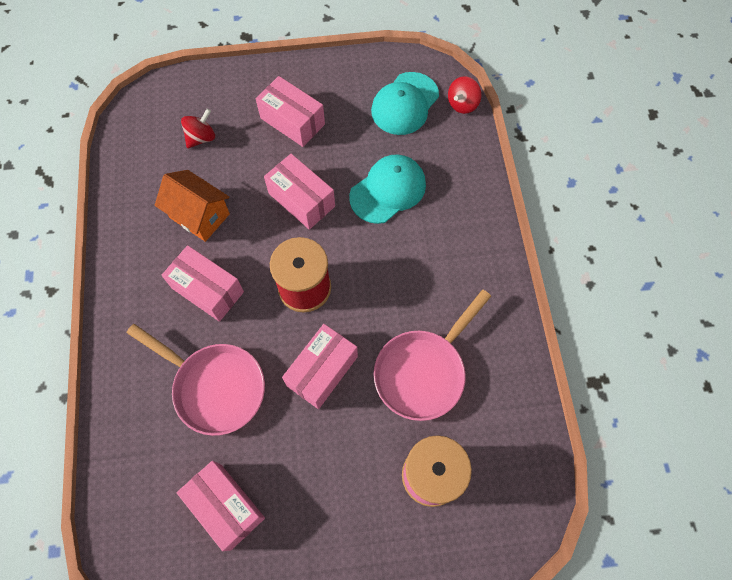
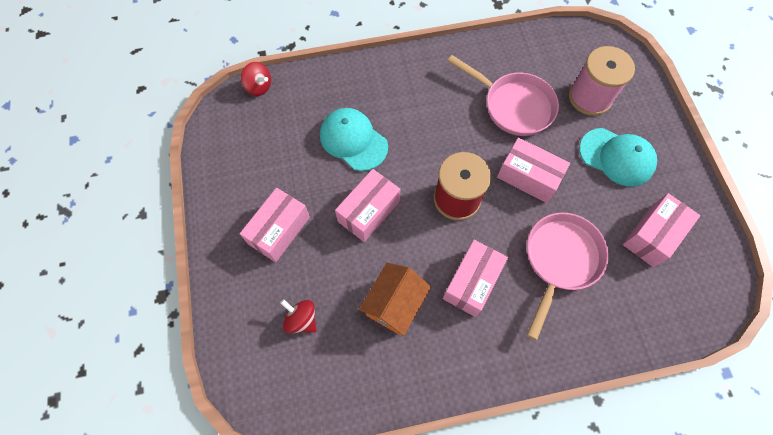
camera: 95 degrees left, 0 degrees up
turquoise cap [371,72,439,135] -> turquoise cap moved to [579,128,657,187]

